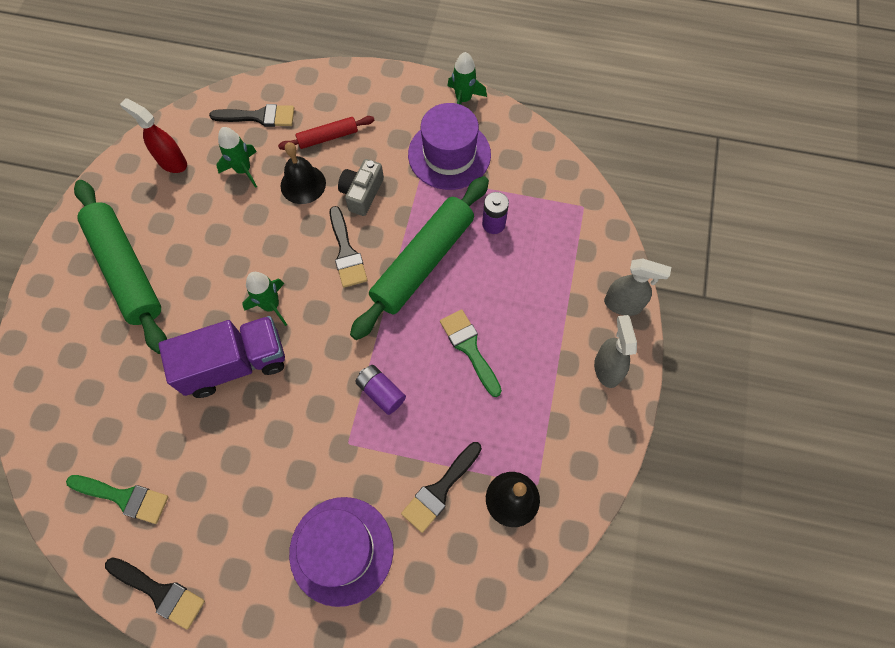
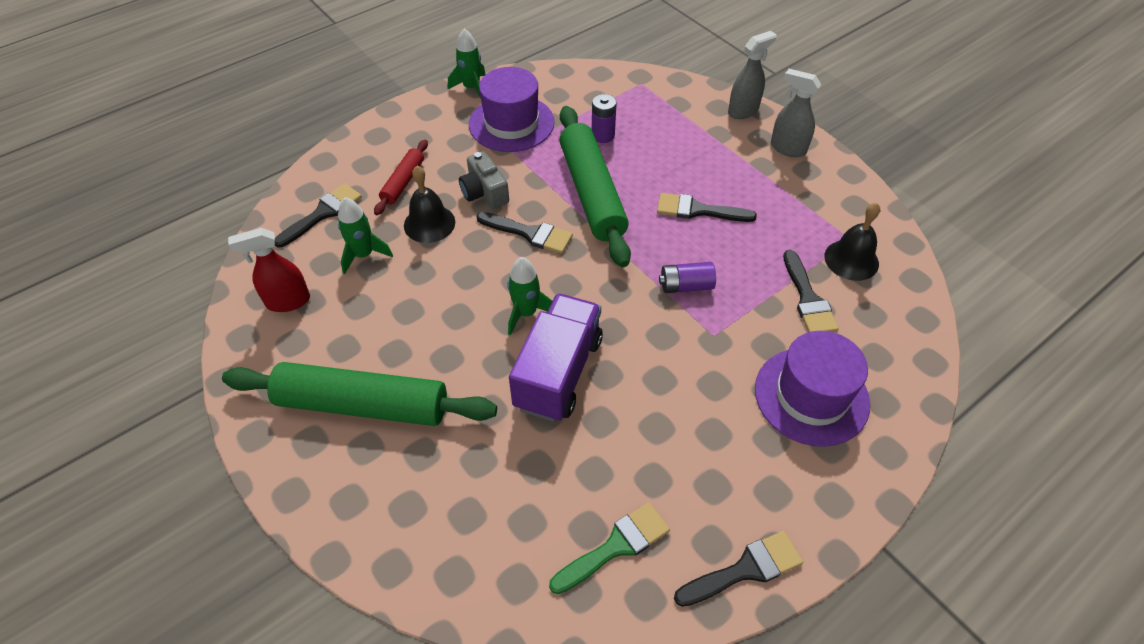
camera: 50 degrees left, 15 degrees down
green brush [440,309,502,397] -> black brush [657,193,757,222]

